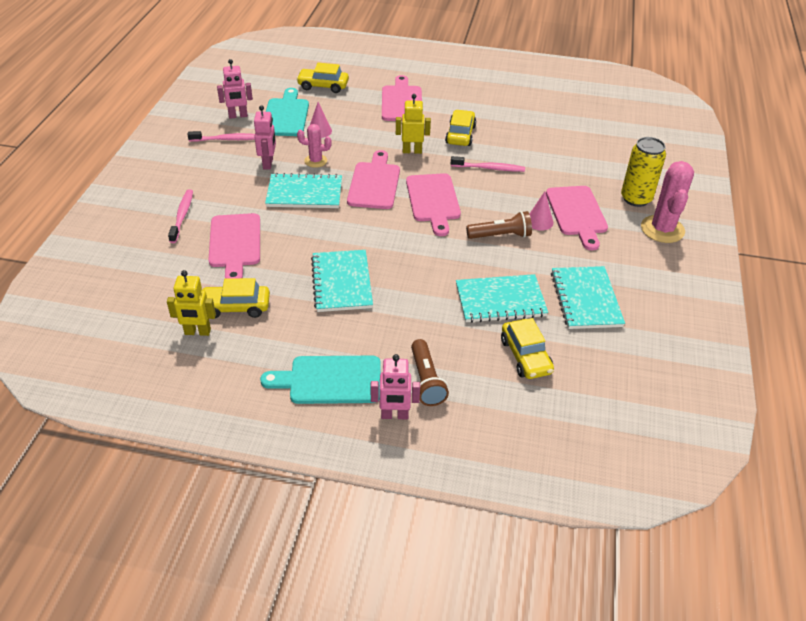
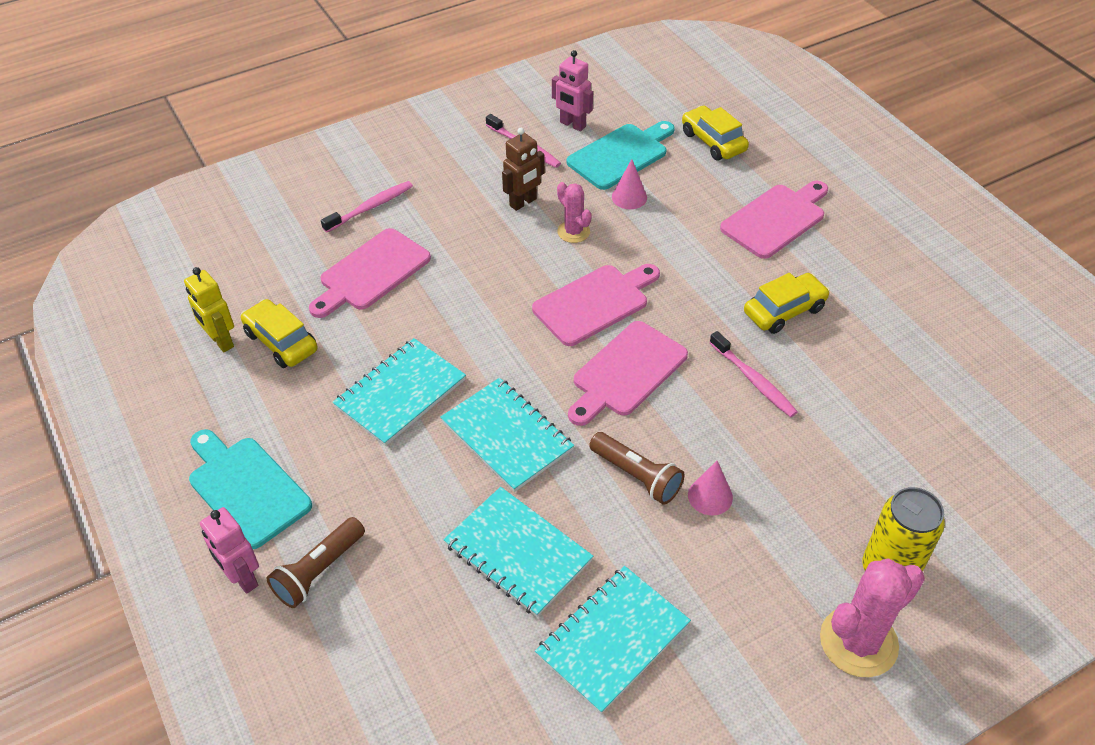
camera: 50 degrees right, 5 degrees up
pink robot [254,105,276,170] -> brown robot [502,128,545,211]
turquoise notebook [265,173,342,208] -> turquoise notebook moved to [440,378,574,492]
yellow robot [396,94,431,154] -> none
yellow car [501,318,554,379] -> none
pink cutting board [546,186,608,250] -> none

